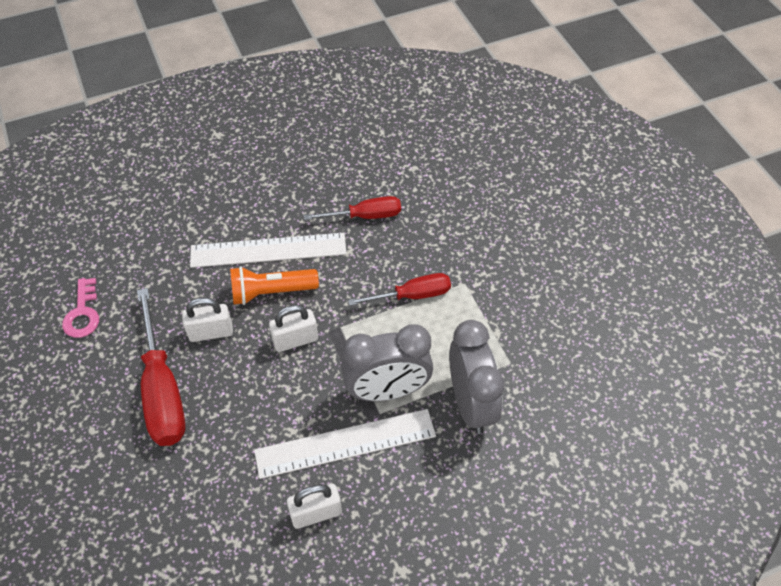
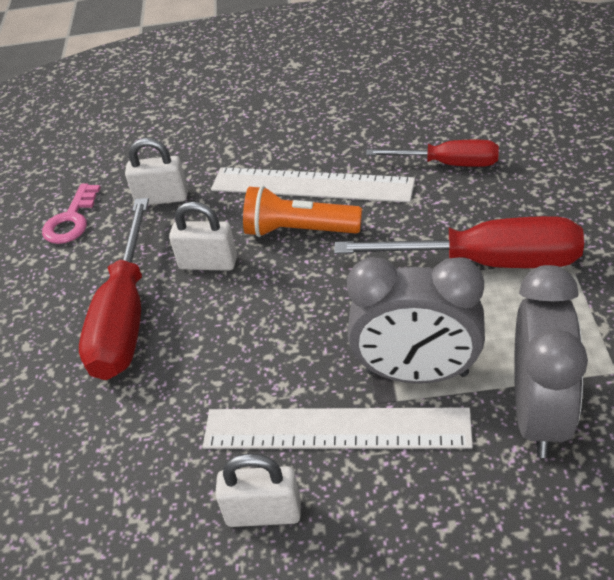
camera: 25 degrees right, 10 degrees down
white padlock [269,305,318,352] -> white padlock moved to [125,138,188,205]
red screwdriver [348,273,451,306] -> red screwdriver [334,216,584,268], size x1.63

